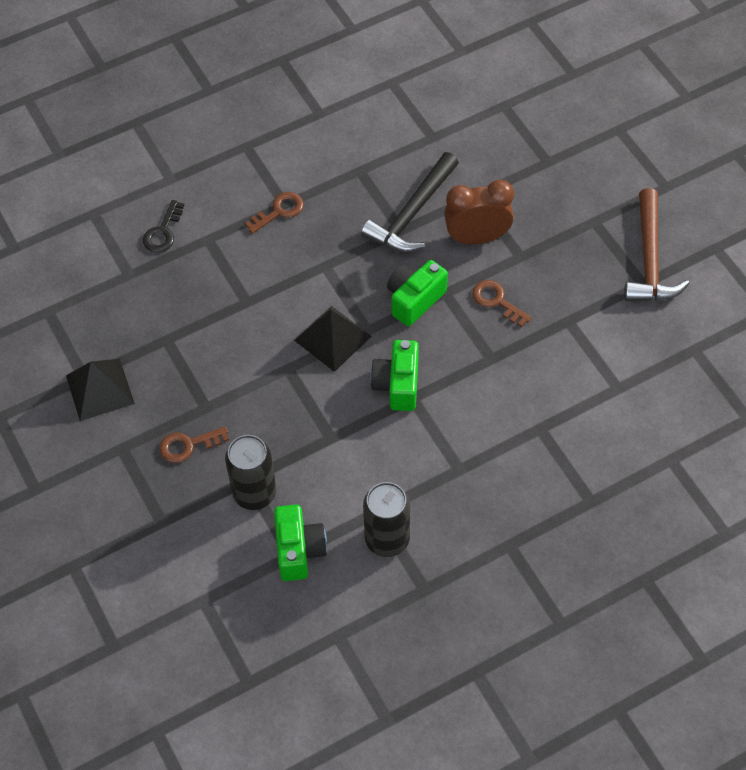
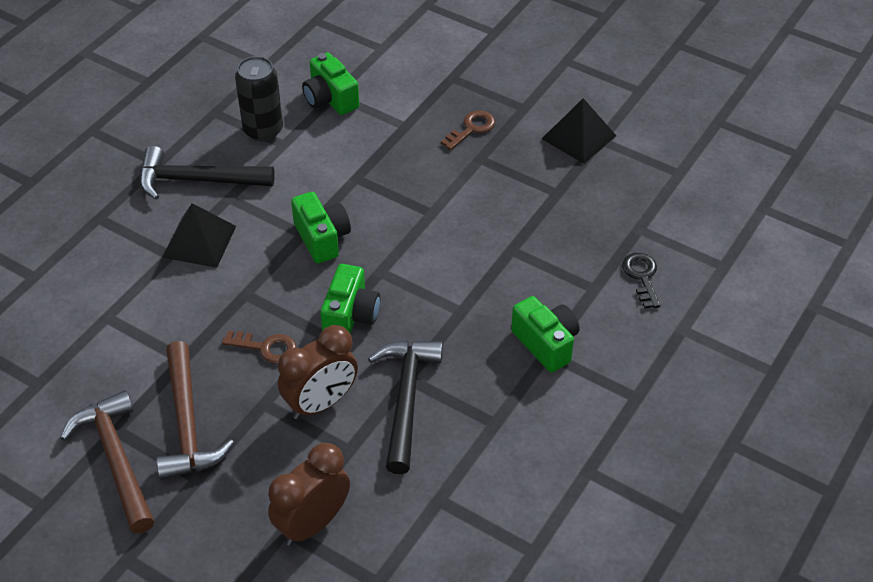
camera: 150 degrees right, 10 degrees down
black can [225,435,276,510] -> none
brown key [245,192,304,234] -> green camera [511,296,579,372]
black pyramid [294,306,372,372] -> black pyramid moved to [162,203,236,268]
none -> black hammer [139,146,275,200]
none -> brown hammer [156,341,234,480]
none -> brown clock [268,443,350,546]

